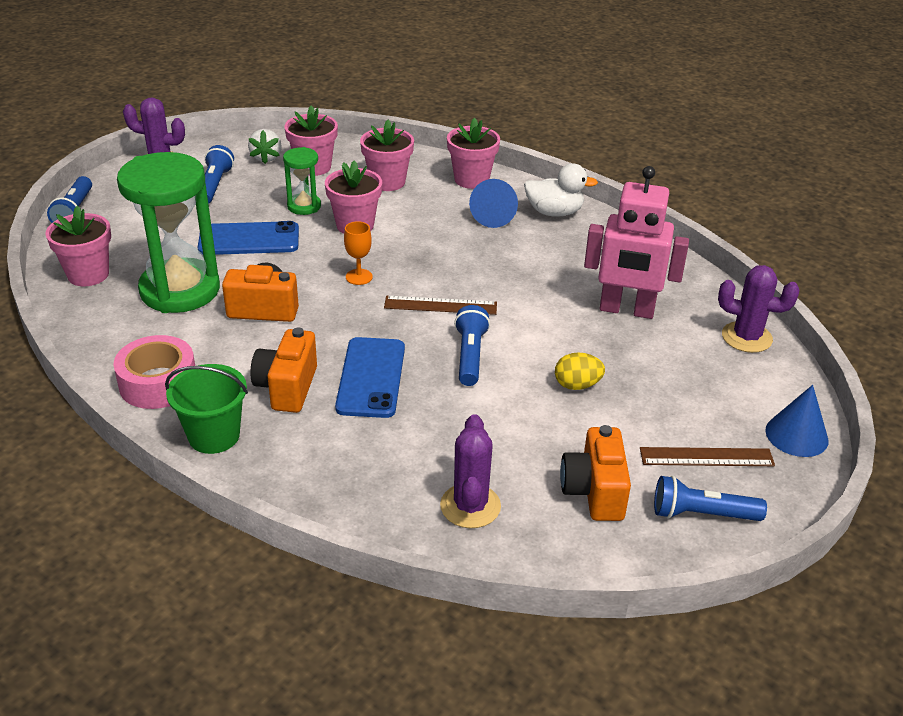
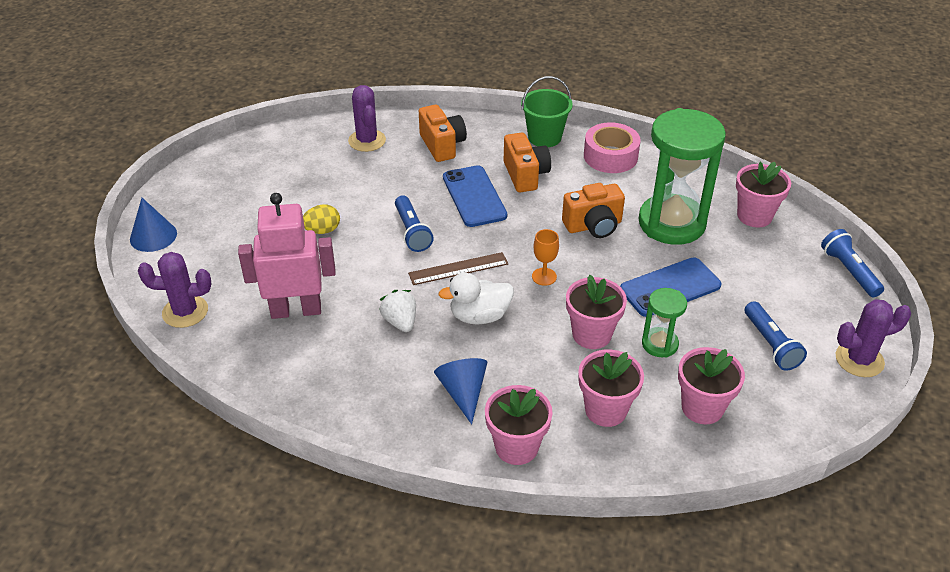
camera: 160 degrees right, 5 degrees up
white strawberry [248,129,282,164] -> white strawberry moved to [379,290,416,332]
white duck [524,163,598,217] -> white duck moved to [438,273,514,325]
orange camera [560,425,631,521] -> orange camera moved to [419,105,467,162]
brown ruler [640,447,775,466] -> none
blue flashlight [654,476,767,521] -> none

